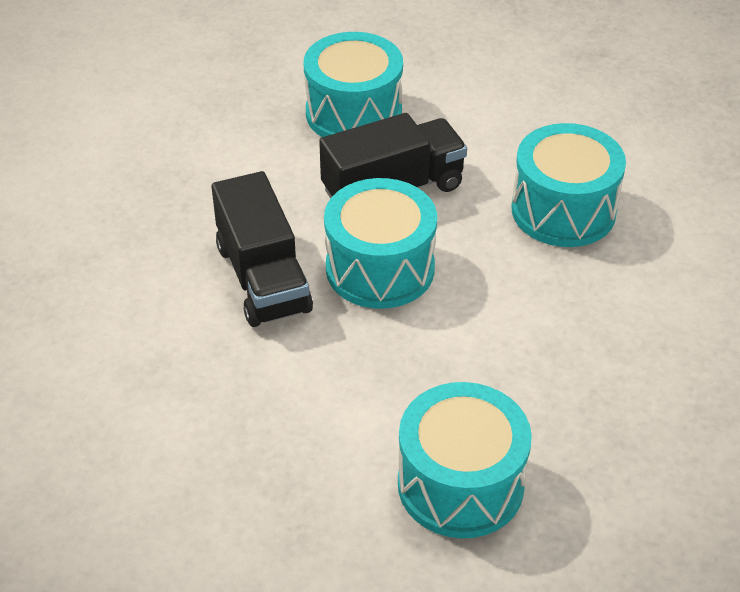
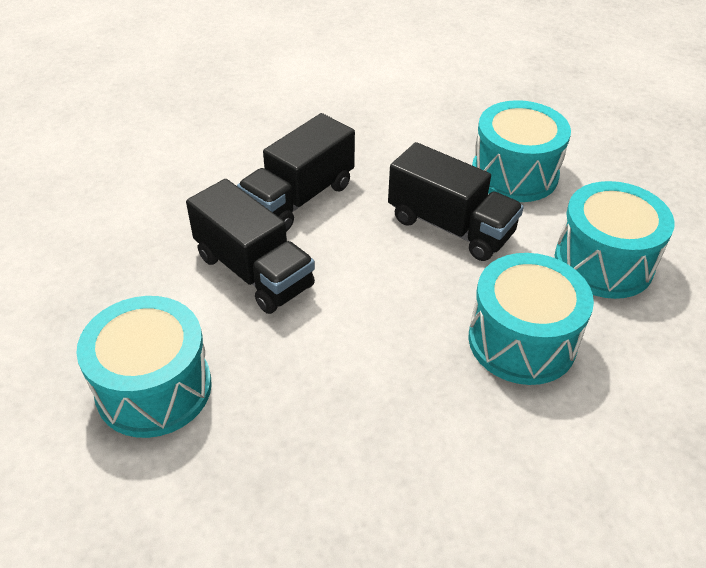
camera: 60 degrees right, 0 degrees up
turquoise drum [324,178,437,309] -> turquoise drum moved to [555,181,675,299]
none -> black truck [186,179,315,314]

